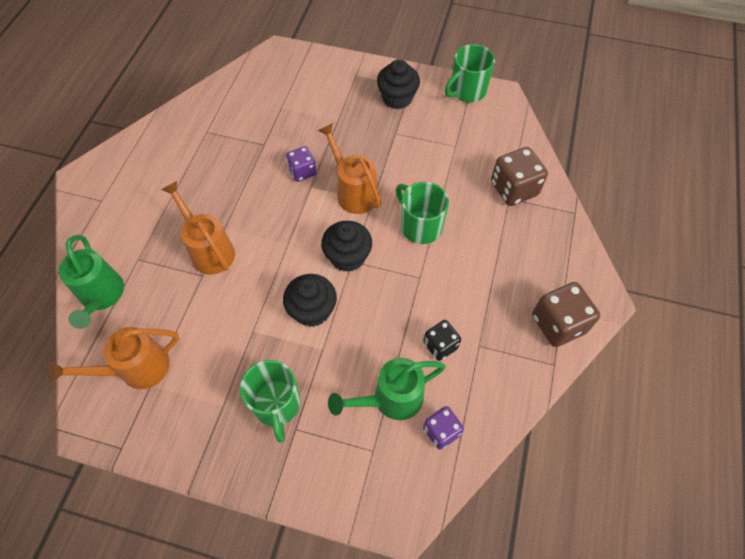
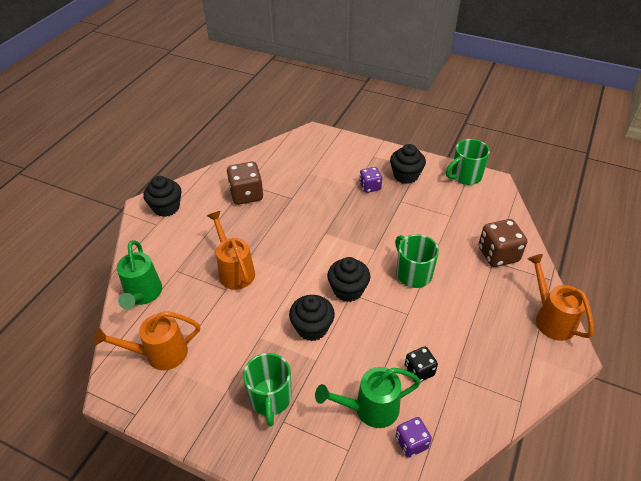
camera: 10 degrees right, 15 degrees down
purple dice [286,146,317,182] -> purple dice moved to [360,167,382,193]
orange watering can [318,123,381,214] -> orange watering can moved to [527,254,594,341]
brown dice [532,282,600,347] -> brown dice moved to [227,162,263,205]
none -> black cupcake [143,176,181,217]

